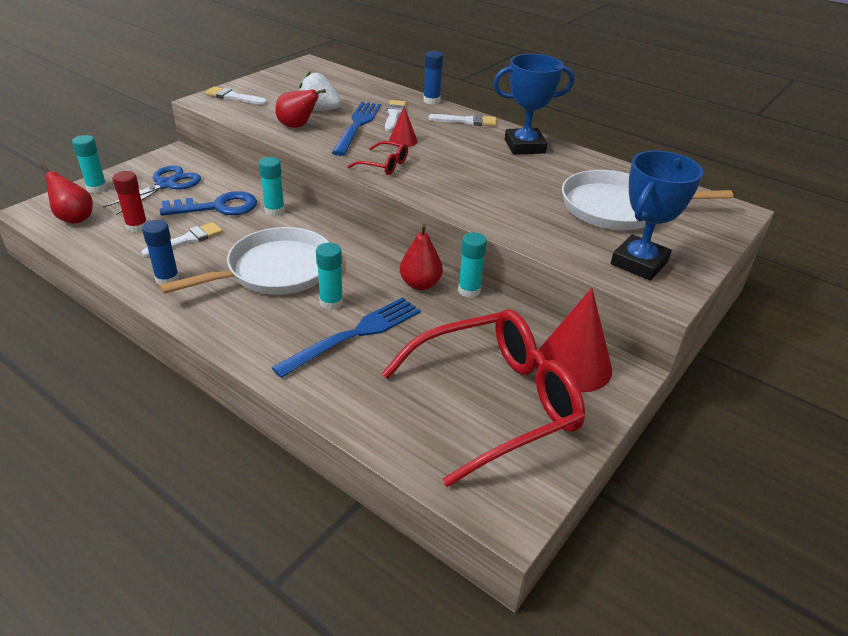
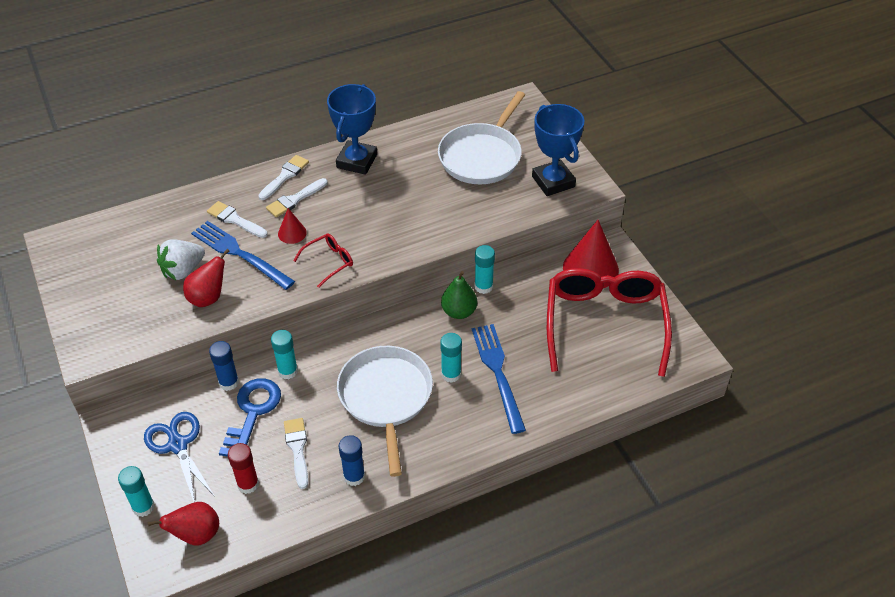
camera: 60 degrees left, 10 degrees up
white brush [205,87,268,105] -> white brush moved to [266,178,328,217]
red pear [400,224,443,290] -> green pear [441,271,477,319]
blue glue stick [423,51,443,104] -> blue glue stick moved to [209,341,239,391]

